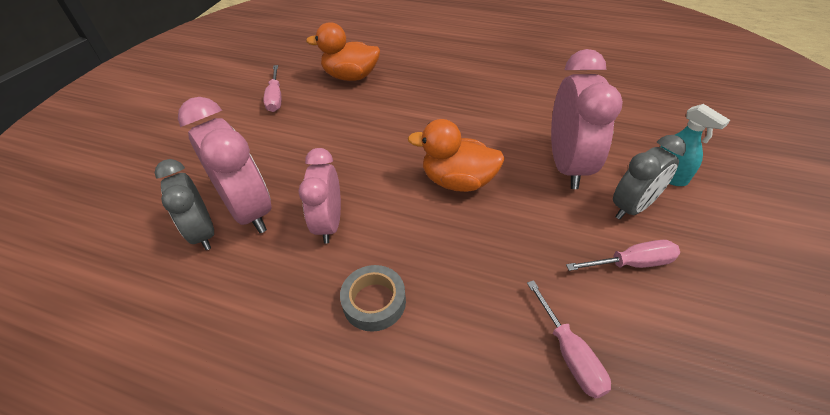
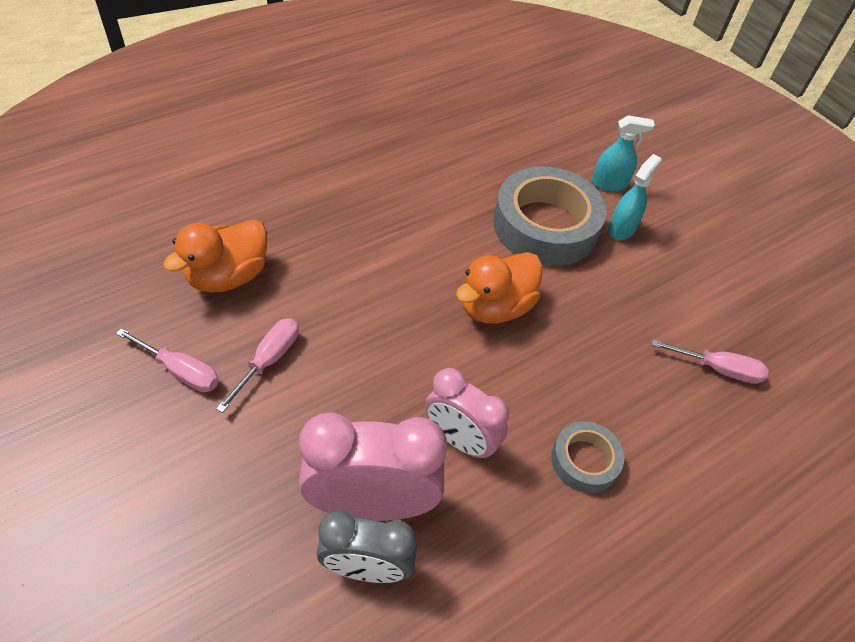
camera: 60 degrees left, 5 degrees up
pink clock [551,49,623,189] -> grey tape [493,167,606,266]
pink screwdriver [566,240,680,271] -> pink screwdriver moved to [216,318,299,413]
grey clock [613,135,686,220] -> turquoise spray bottle [608,154,662,240]

